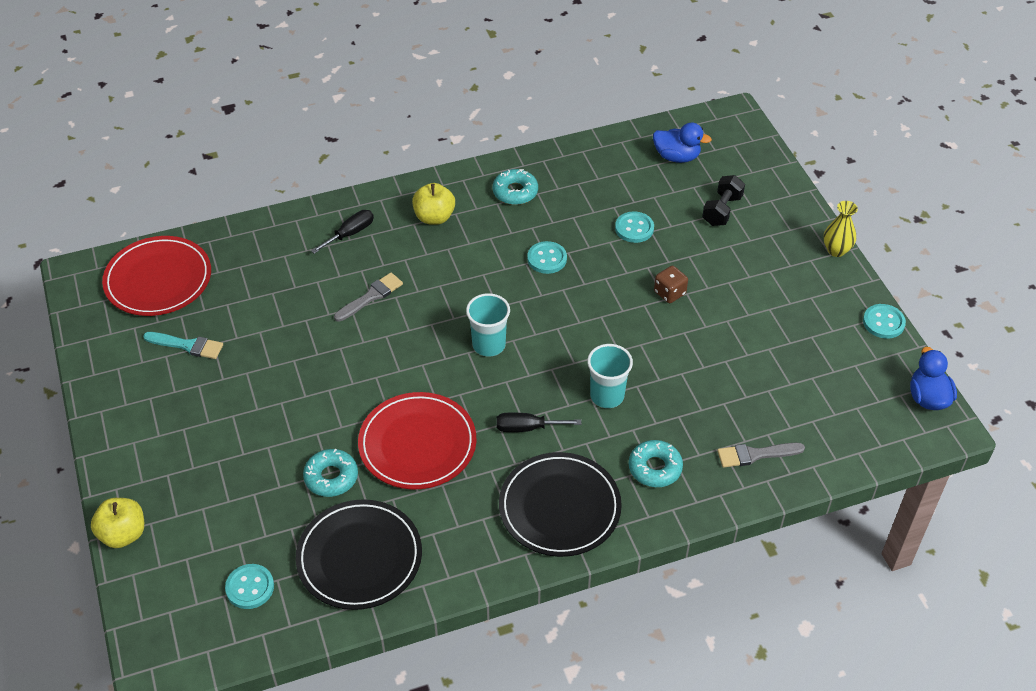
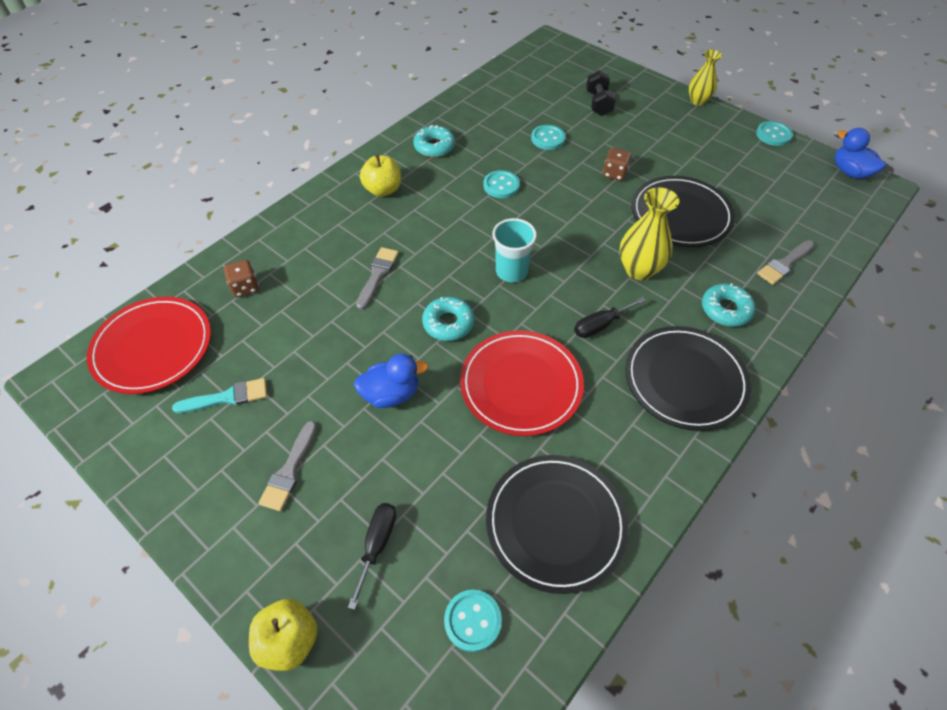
camera: 30 degrees left, 5 degrees up
turquoise donut [303,449,358,497] -> turquoise donut moved to [422,297,474,341]
black screwdriver [311,210,374,254] -> black screwdriver moved to [348,503,396,610]
turquoise cup [587,344,633,408] -> yellow vase [619,187,679,280]
blue duck [653,122,712,163] -> blue duck moved to [354,354,428,408]
none -> brown dice [224,260,259,297]
none -> grey brush [259,421,317,511]
none -> black plate [632,176,735,247]

